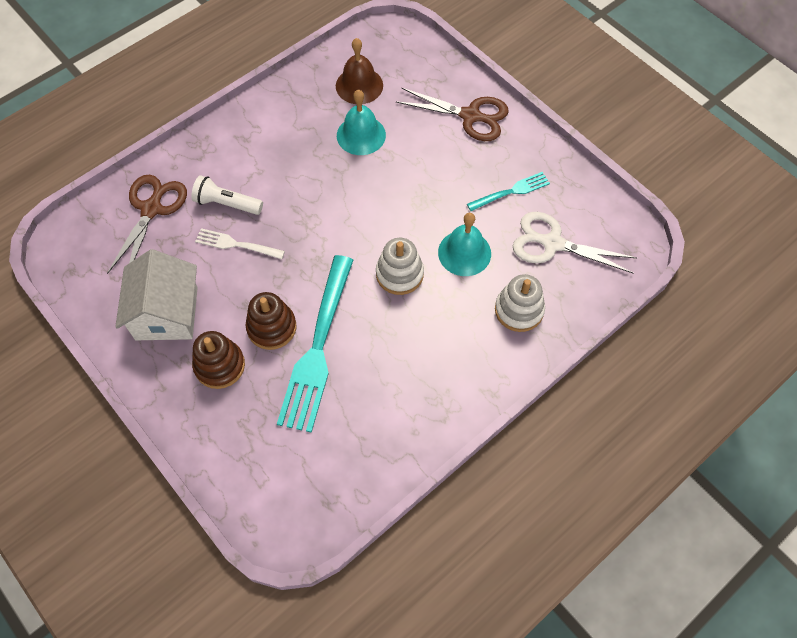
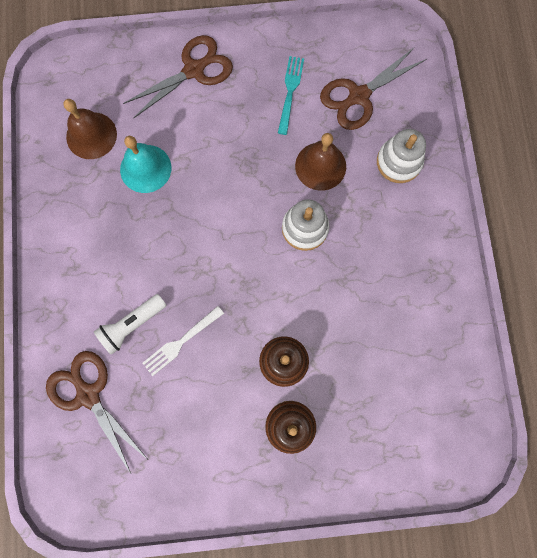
camera: 55 degrees left, 15 degrees up
white house [115,249,198,340] -> none
turquoise fork [277,255,353,433] -> none
turquoise bell [438,213,491,276] -> brown bell [295,133,346,191]
white scissors [513,212,637,274] -> brown scissors [320,48,426,130]

